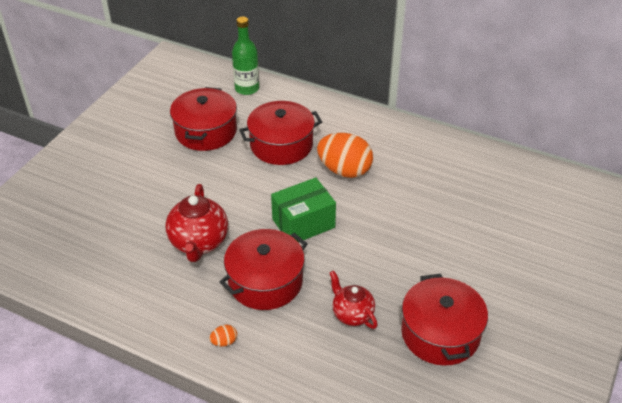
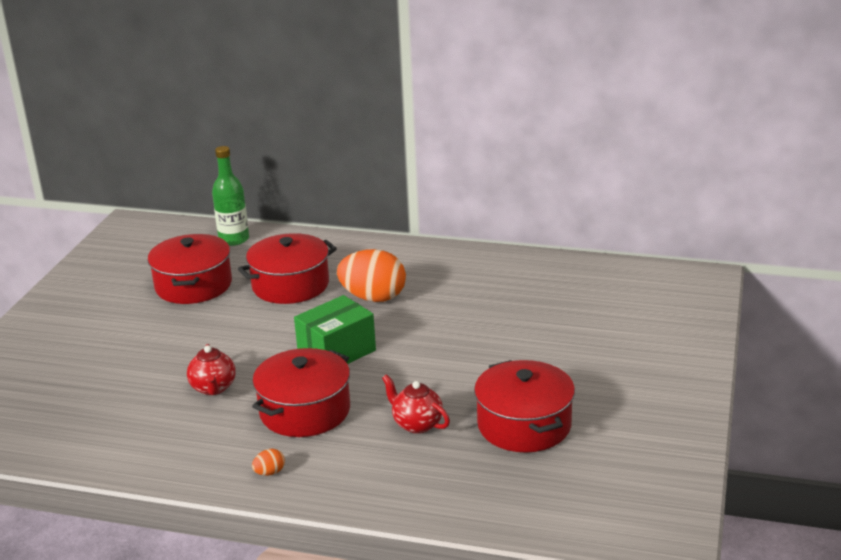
camera: 10 degrees left, 15 degrees down
red teapot [166,184,228,262] -> red teapot [187,344,236,395], size x0.63

